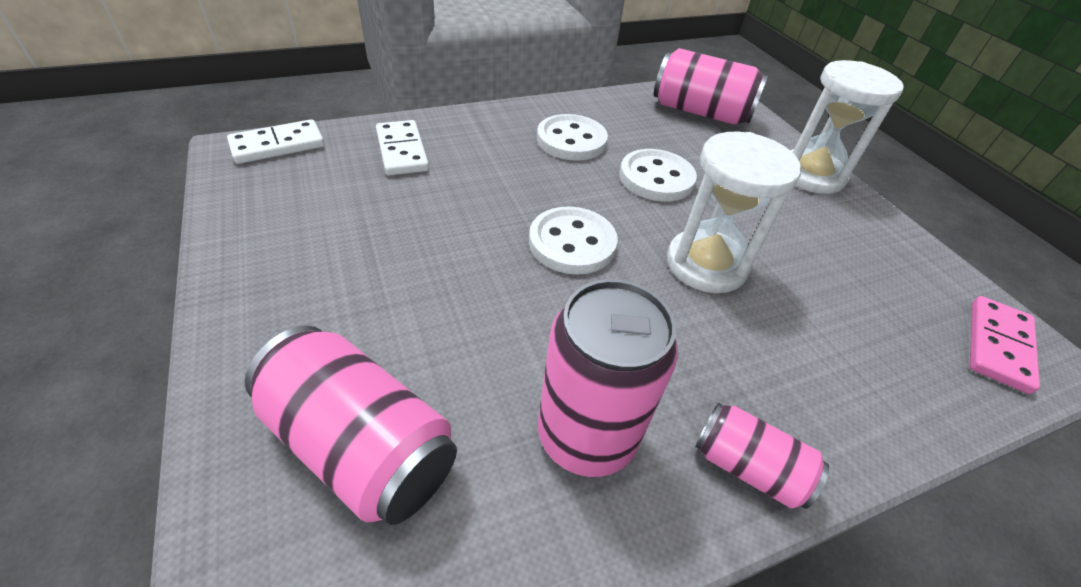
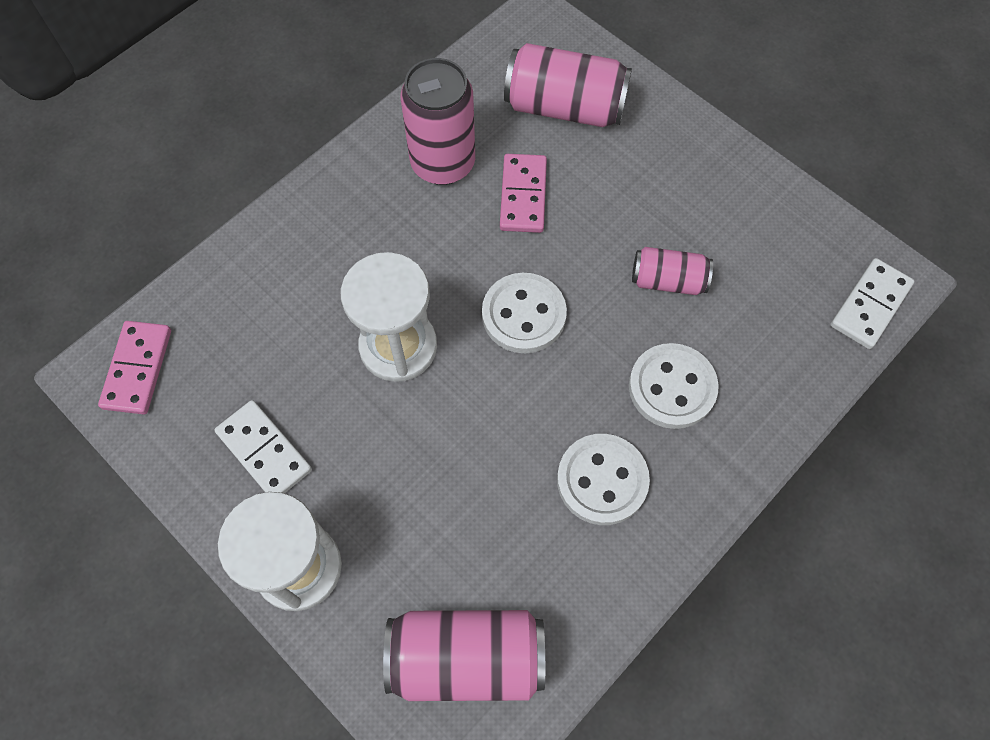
camera: 160 degrees right, 20 degrees up
white domino [376,120,429,176] -> white domino moved to [215,400,312,493]
white button [619,149,697,202] -> white button moved to [629,343,719,429]
pink can [695,403,829,509] -> pink can moved to [632,247,713,295]
none -> pink domino [500,154,547,233]

